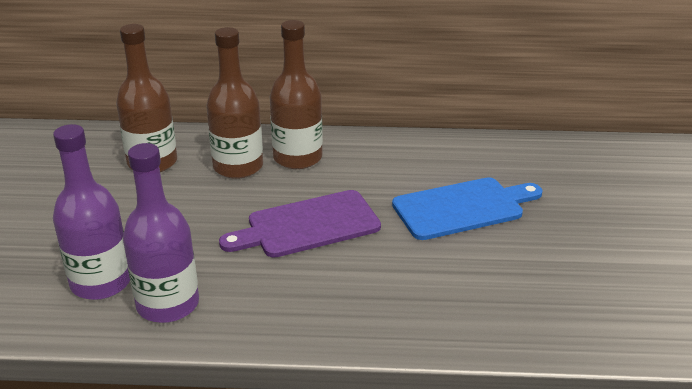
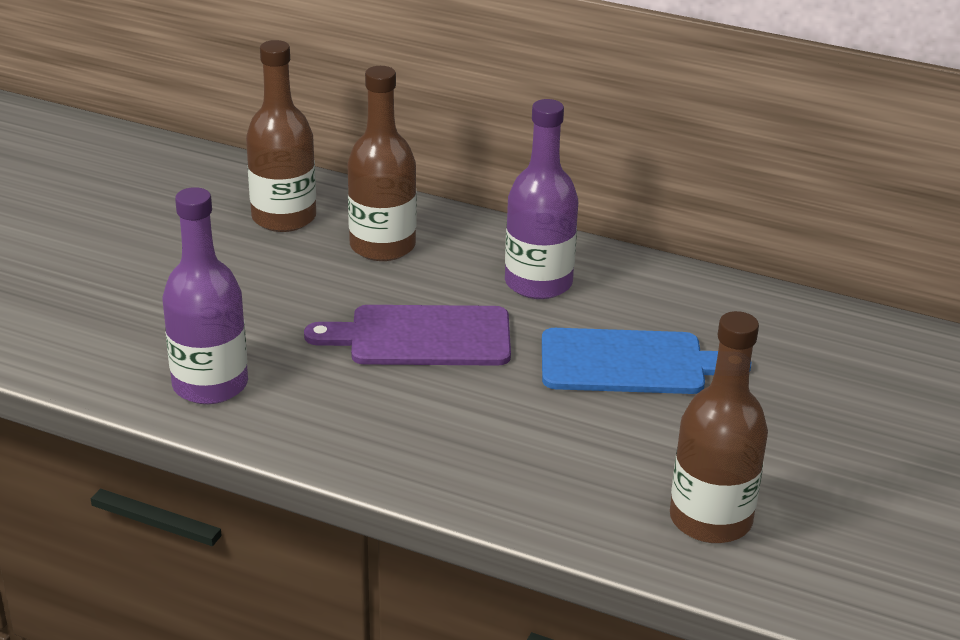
camera: 20 degrees right, 0 degrees up
purple bottle [53,124,130,300] -> purple bottle moved to [505,99,578,299]
brown bottle [270,20,323,169] -> brown bottle moved to [670,311,768,543]

